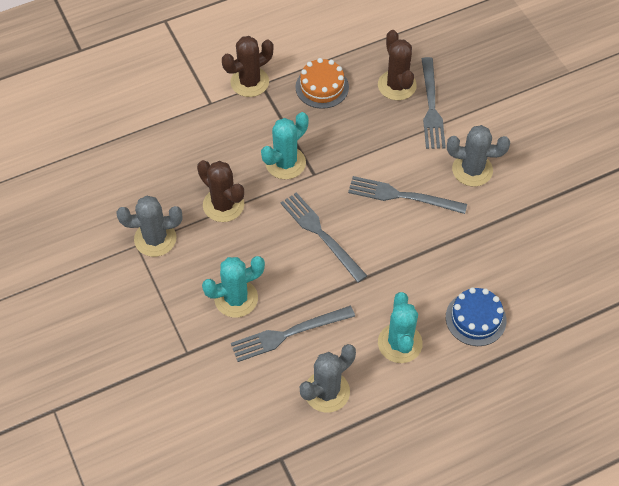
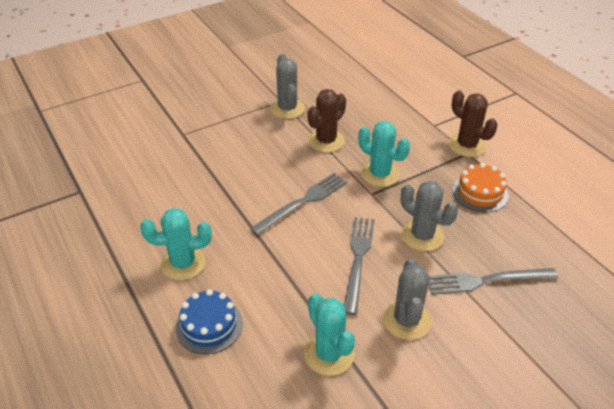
camera: 85 degrees right, 15 degrees down
turquoise cactus [202,256,265,318] -> turquoise cactus moved to [304,293,355,376]
grey fork [231,306,355,362] -> none
grey cactus [300,344,356,413] -> grey cactus moved to [401,181,458,251]
brown cactus [378,30,417,100] -> none

